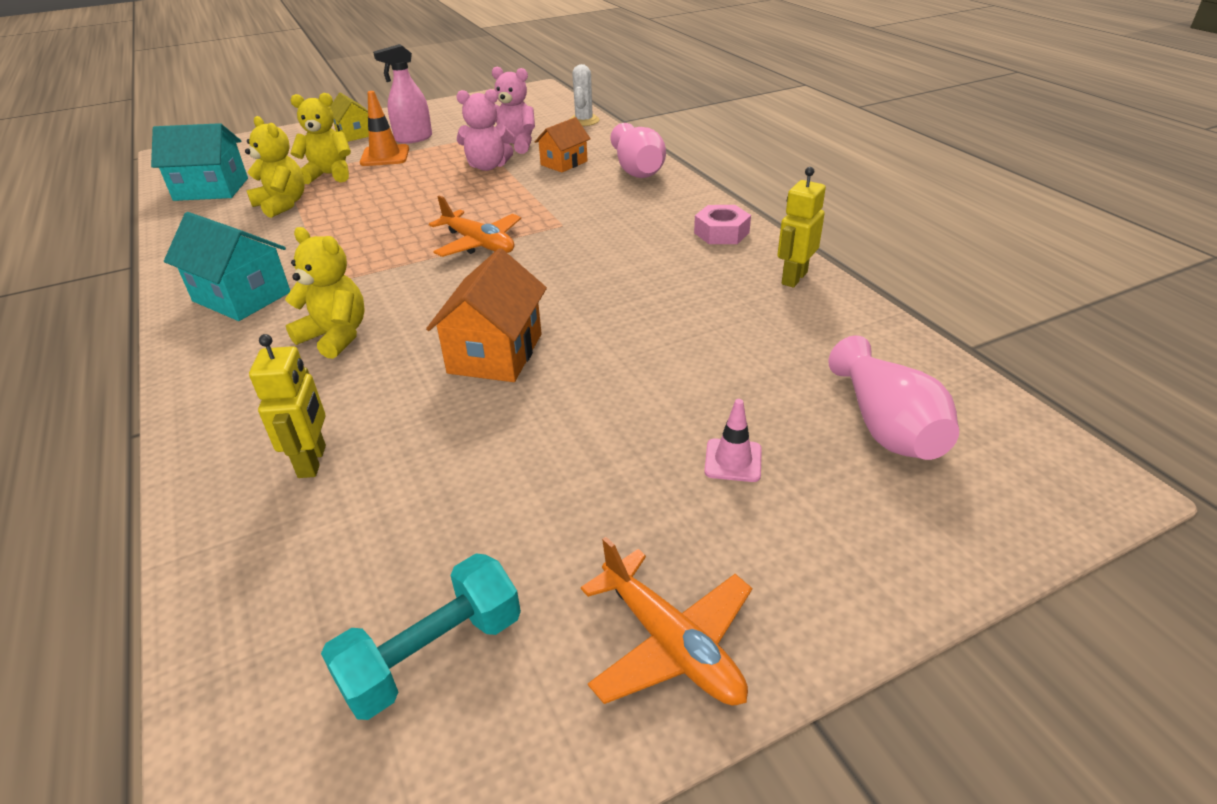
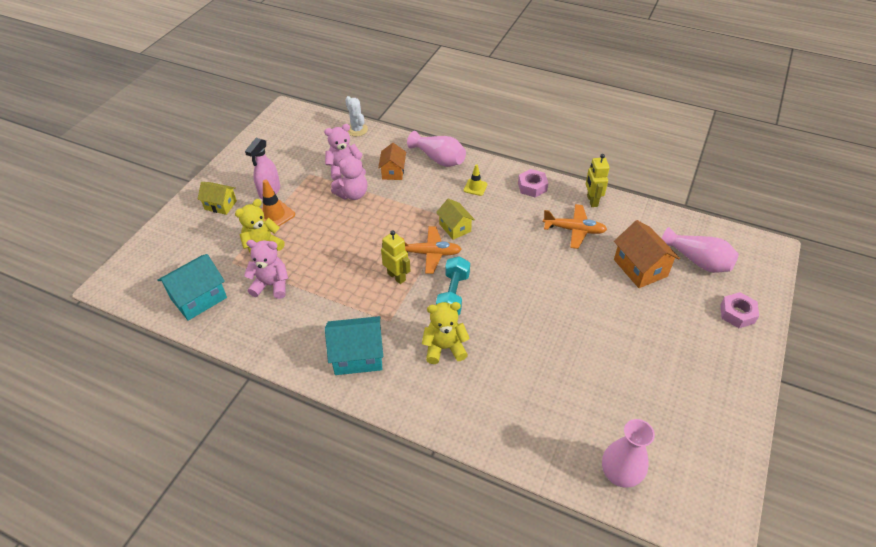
camera: 40 degrees left, 10 degrees up
yellow teddy bear [245,116,305,218] -> pink teddy bear [244,240,288,299]
yellow robot [249,334,326,478] -> yellow robot moved to [381,230,410,284]
turquoise dumbbell [321,554,521,720] -> turquoise dumbbell moved to [436,256,470,315]
orange house [426,248,547,382] -> orange house moved to [614,220,680,288]
orange plane [581,537,752,706] -> orange plane moved to [543,204,607,249]
pink traffic cone [704,399,762,482] -> none
none -> yellow house [436,199,475,240]
none -> yellow traffic cone [464,164,488,196]
none -> pink vase [602,419,655,488]
none -> pink nut [720,292,759,328]

